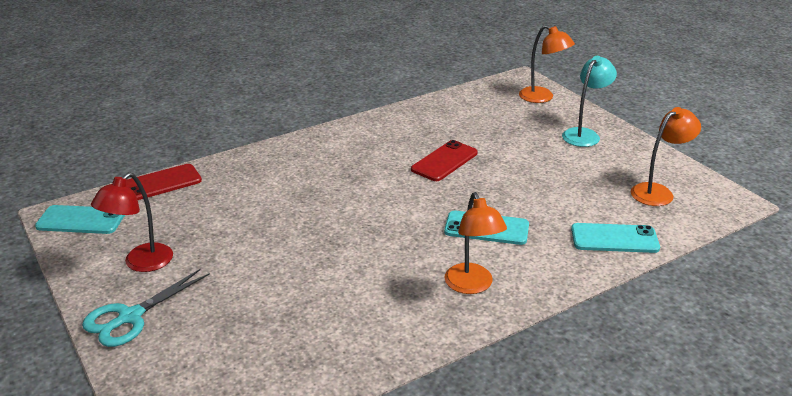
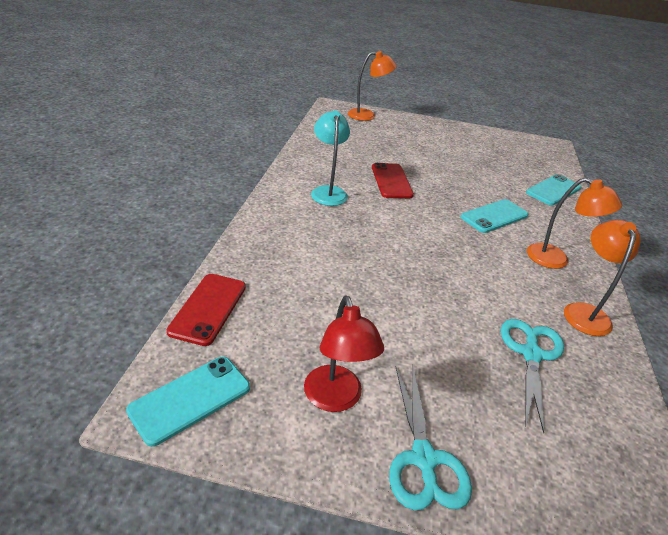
camera: 50 degrees left, 5 degrees up
turquoise lamp [562,56,617,147] -> turquoise lamp moved to [311,110,350,206]
orange lamp [631,107,701,206] -> orange lamp moved to [564,220,640,336]
none -> turquoise scissors [501,319,564,433]

